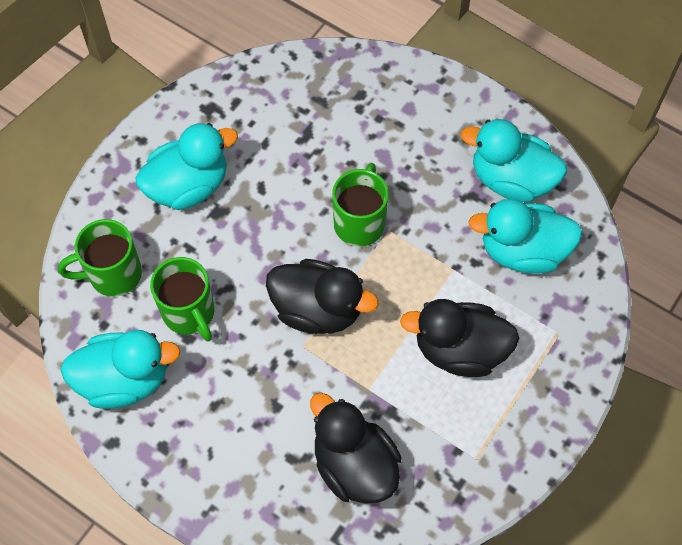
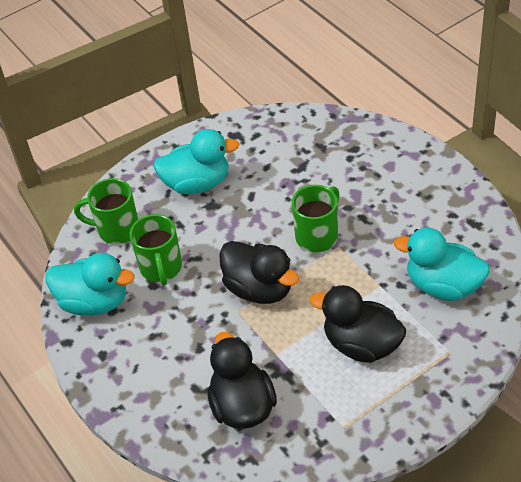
camera: 25 degrees right, 15 degrees down
turquoise duck [461,119,567,202] -> none

